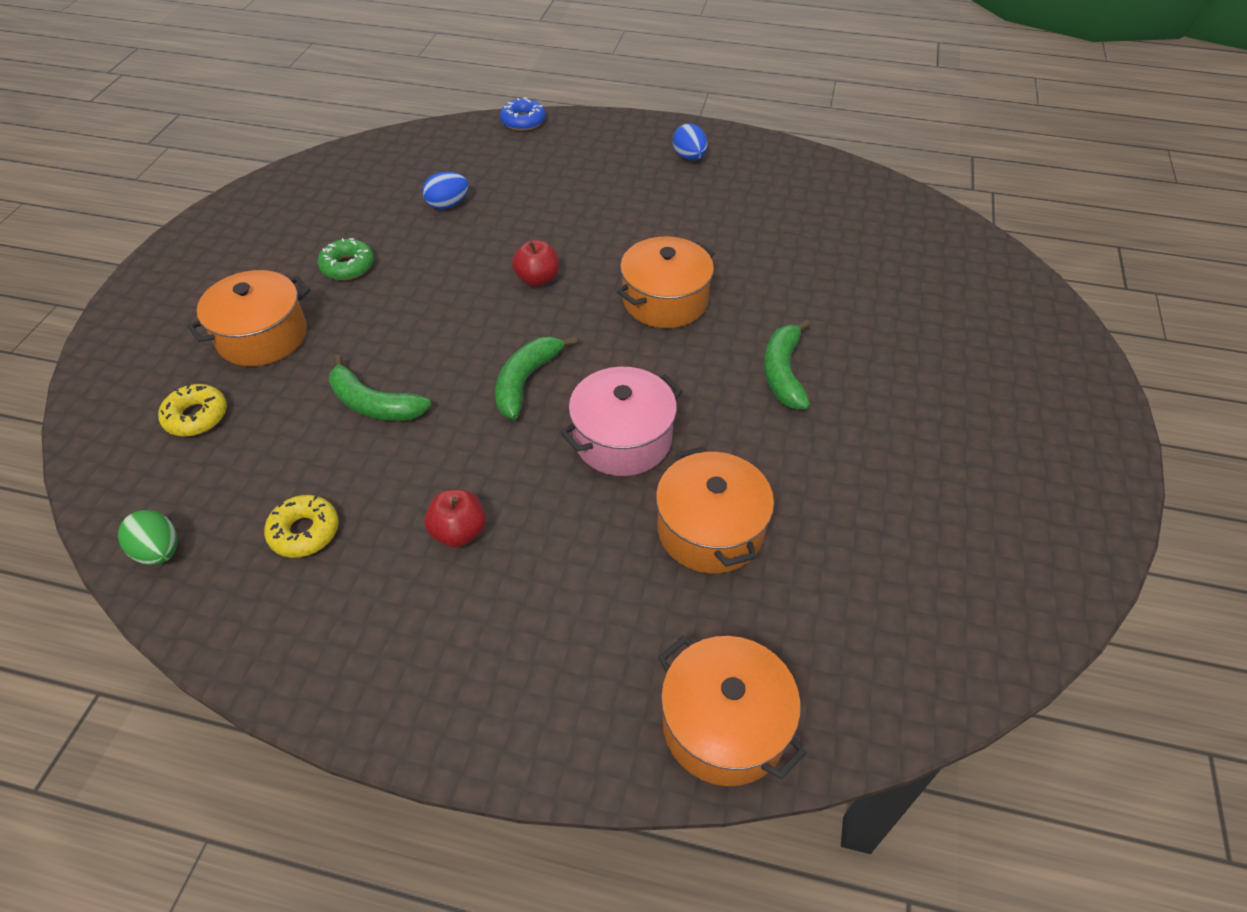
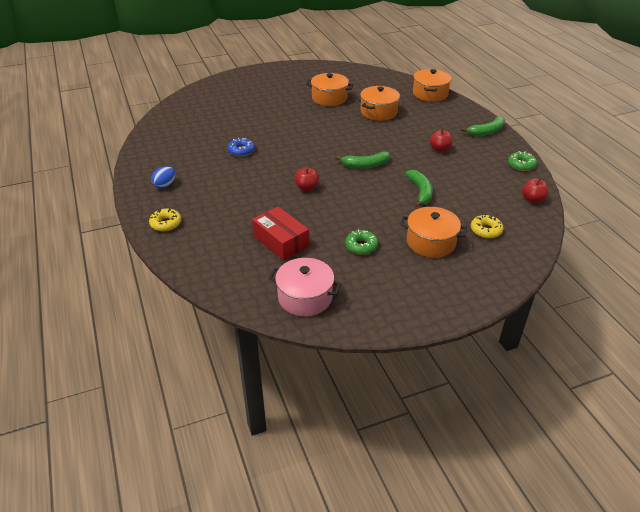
camera: 125 degrees left, 10 degrees down
green egg [118,510,178,565] -> red apple [522,178,548,203]
yellow donut [264,495,339,558] -> yellow donut moved to [149,208,181,231]
blue egg [422,171,469,210] -> red box [252,206,309,261]
blue donut [500,98,546,131] -> blue donut moved to [228,138,255,156]
pink pot [560,367,683,476] -> pink pot moved to [269,258,341,316]
orange pot [617,237,715,328] -> orange pot moved to [306,73,354,106]
green banana [764,319,810,409] -> green banana moved to [461,116,505,136]
none -> green donut [508,151,537,171]

